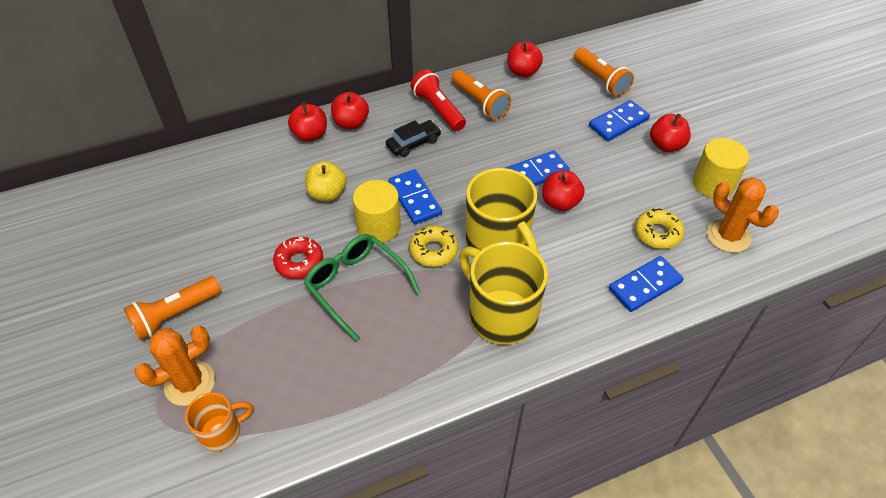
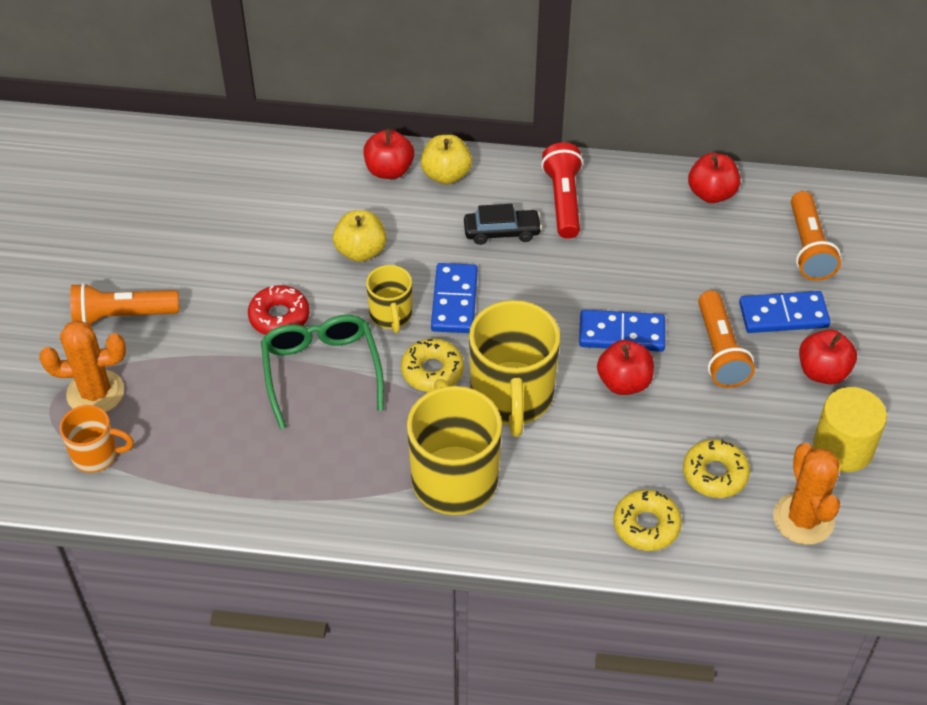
camera: 30 degrees right, 0 degrees up
red apple [331,92,369,129] -> yellow apple [421,135,472,184]
yellow cylinder [353,180,401,243] -> yellow mug [366,265,412,333]
orange flashlight [452,70,511,120] -> orange flashlight moved to [698,291,755,388]
blue domino [609,256,683,312] -> yellow donut [613,490,682,551]

